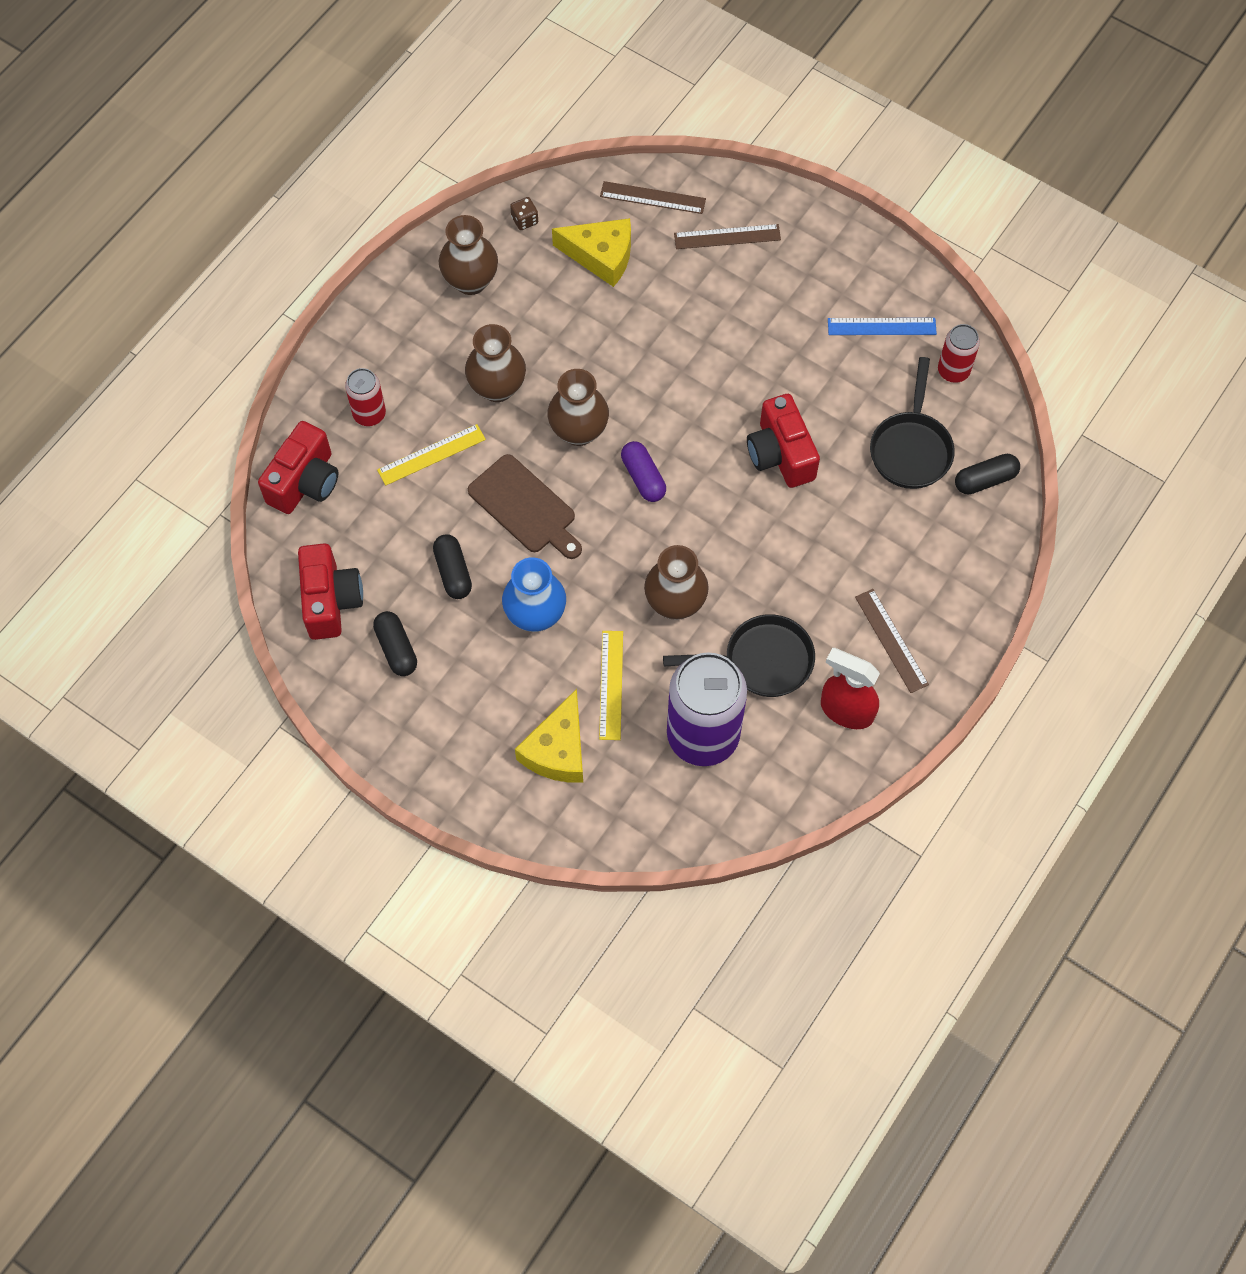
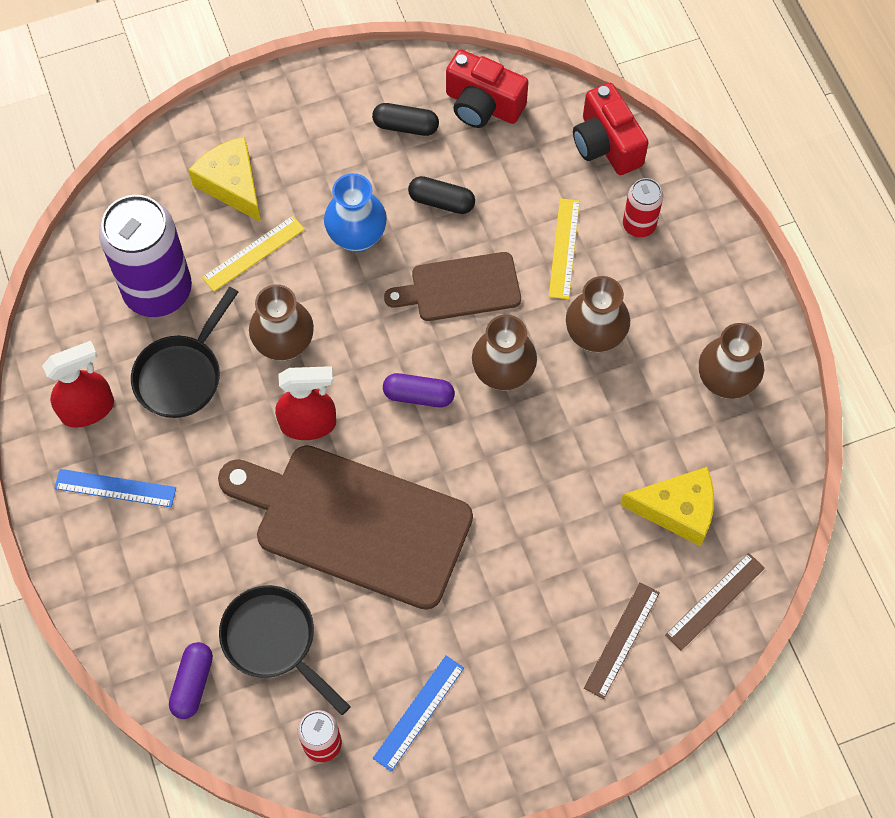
camera: 125 degrees right, 0 degrees up
brown dice [510,197,538,230] -> none
yellow cheese [552,218,631,287] -> yellow cheese turned 135 degrees counterclockwise [620,467,714,546]
yellow ruler [599,631,623,740] -> yellow ruler turned 75 degrees counterclockwise [202,216,305,292]
red camera [747,394,820,488] -> brown cutting board [218,445,473,610]
brown ruler [855,589,929,693] -> blue ruler [54,469,176,507]
black capsule [955,454,1020,494] -> purple capsule [169,642,213,719]
none -> red spray bottle [275,366,336,440]

